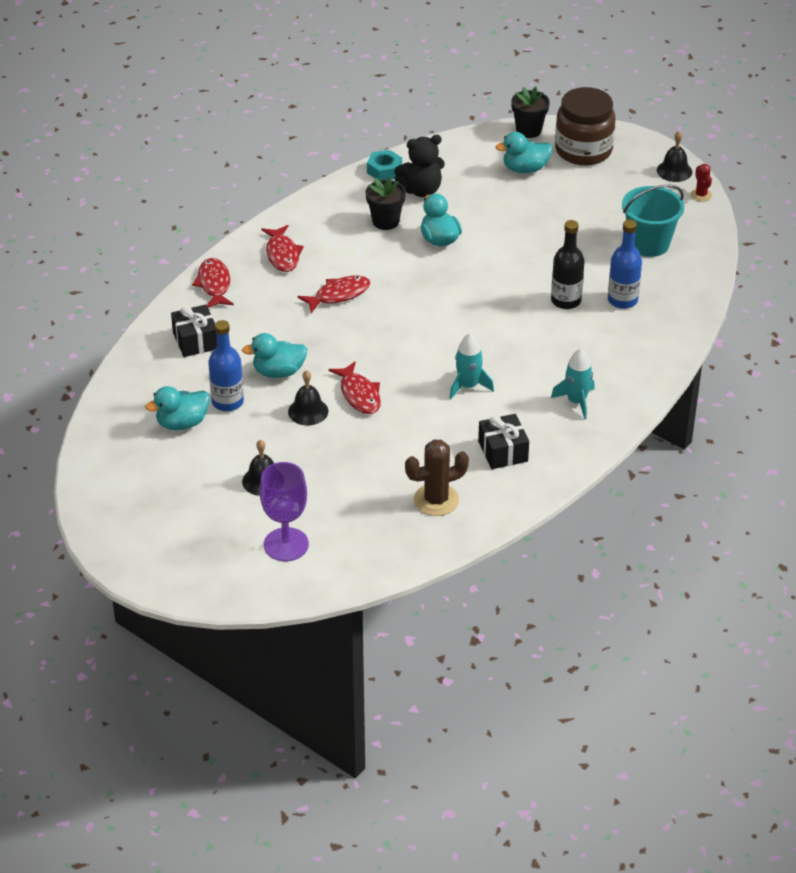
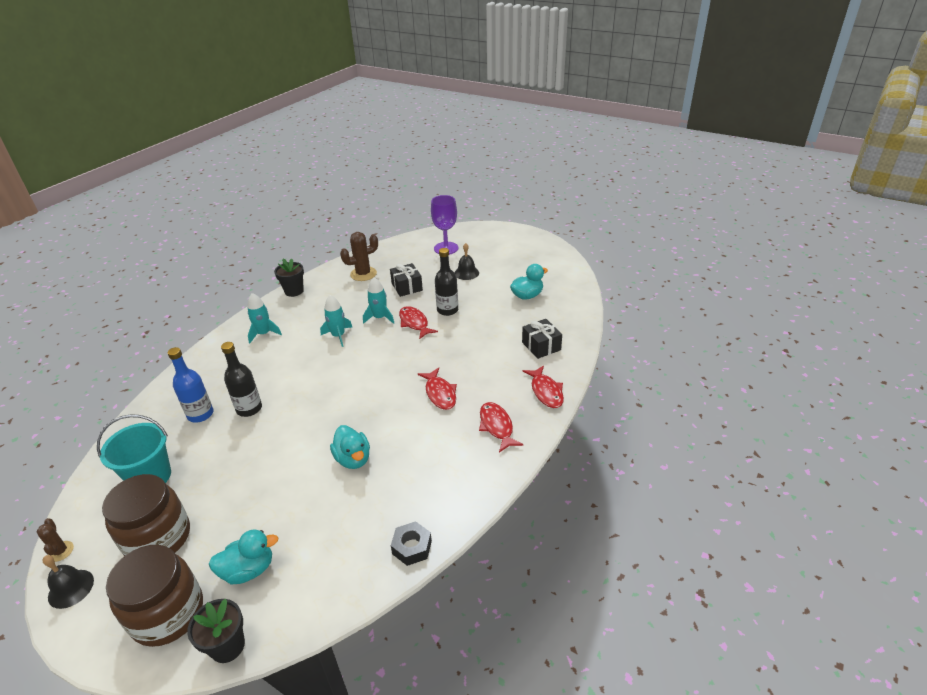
camera: 175 degrees right, 5 degrees down
blue bottle [208,320,244,411] -> none
turquoise duck [242,333,307,378] -> none
black bell [288,370,328,425] -> black bottle [435,248,458,316]
red fish [297,275,370,313] -> red fish turned 75 degrees counterclockwise [418,368,457,410]
black flower pot [366,176,406,230] -> black flower pot moved to [274,259,304,297]
turquoise nut [367,150,402,180] -> black nut [391,521,432,566]
black teddy bear [394,135,445,197] -> none
black gift [478,414,529,469] -> black gift moved to [390,263,423,297]
red cactus [691,164,712,202] -> brown cactus [37,518,74,562]
none -> brown jar [102,474,190,556]
none -> turquoise rocket [363,278,394,324]

